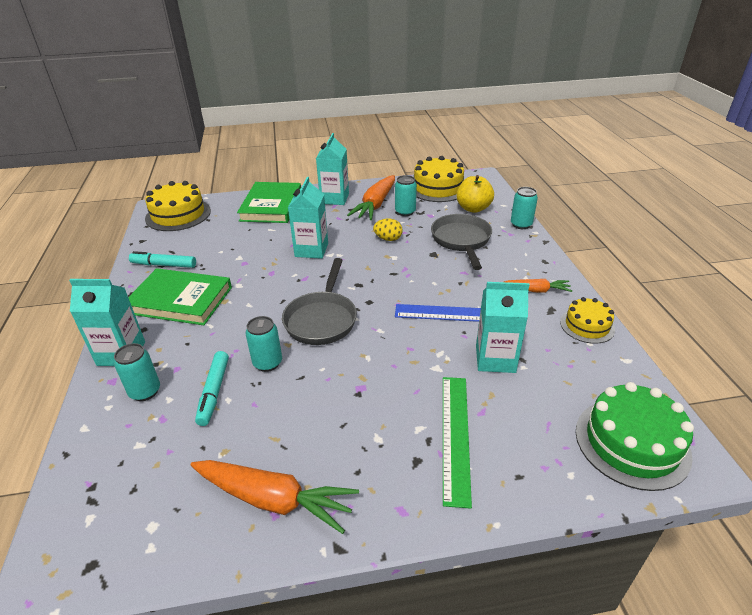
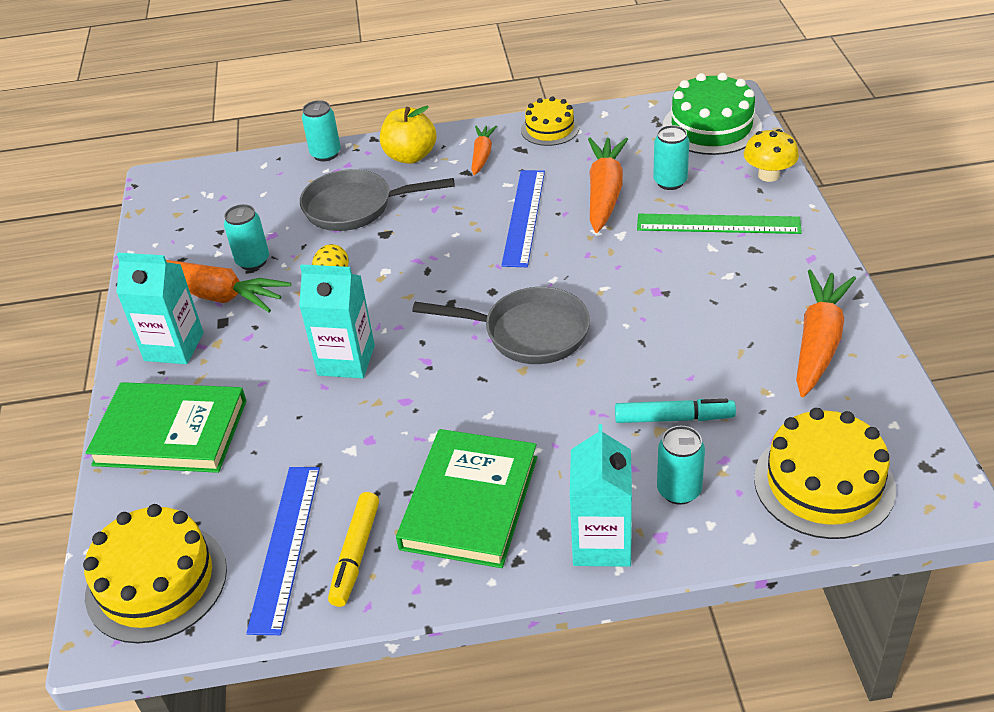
camera: 85 degrees left, 5 degrees up
turquoise marker [129,251,196,268] -> yellow marker [328,492,379,607]
turquoise can [245,316,282,372] -> turquoise can moved to [653,125,689,190]
yellow cake [414,156,464,202] -> yellow cake moved to [754,408,896,539]
yellow apple [457,175,494,213] -> yellow apple moved to [380,106,437,164]
turquoise carton [476,282,530,373] -> orange carrot [588,138,628,233]
none -> blue ruler [246,467,320,635]
none -> yellow mushroom [744,129,799,182]

